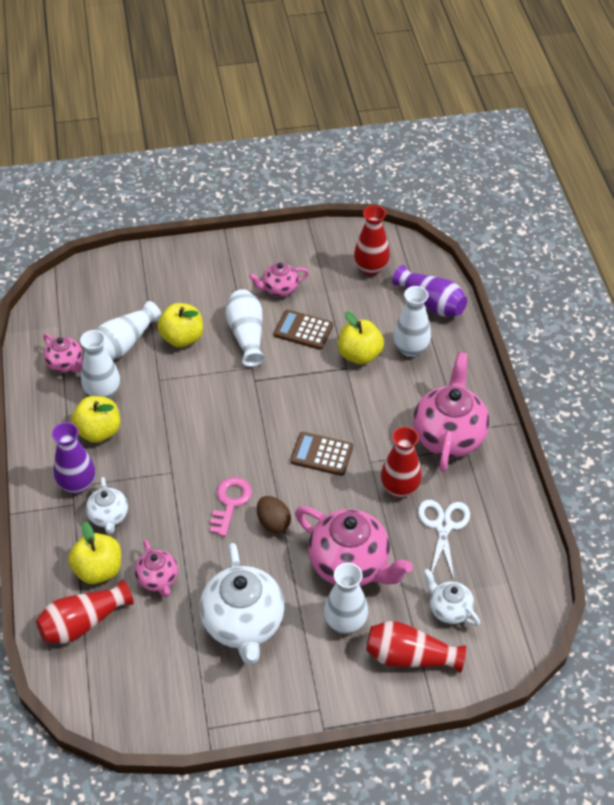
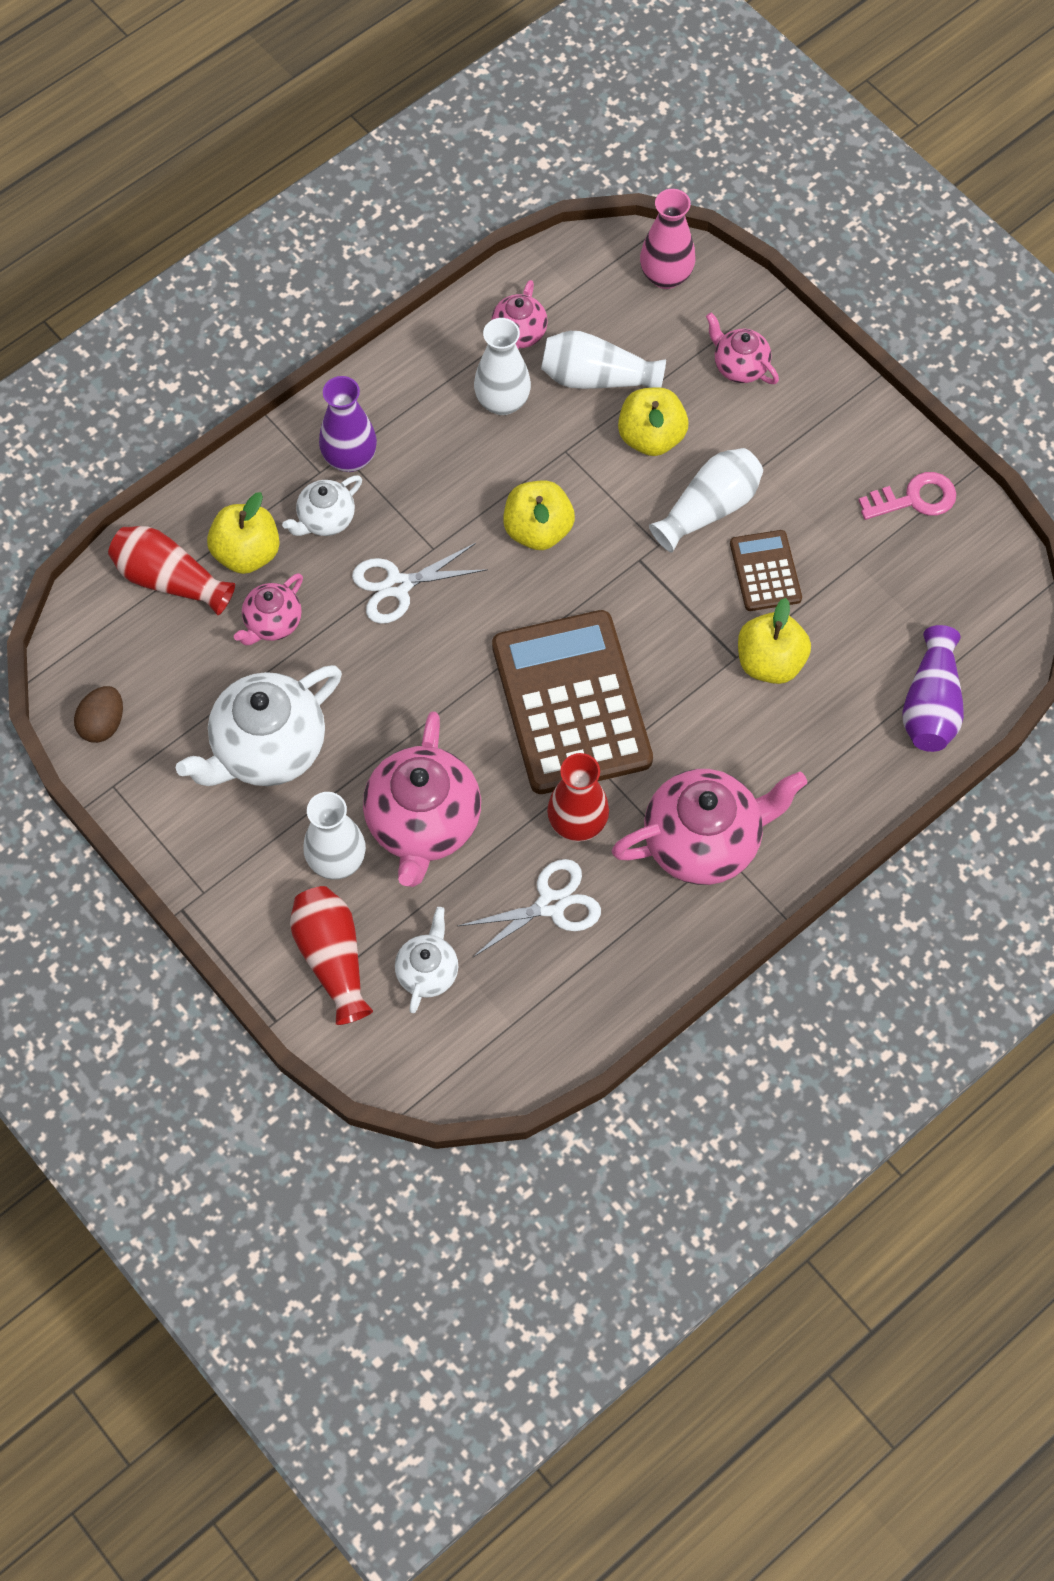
camera: 60 degrees right, 15 degrees up
yellow apple [71,396,120,443] -> yellow apple moved to [503,481,575,550]
pink key [210,477,252,537] -> pink key moved to [858,472,956,520]
pink teapot [249,263,309,297] -> pink teapot moved to [706,313,779,384]
brown egg [257,496,291,533] -> brown egg moved to [74,686,123,743]
brown calculator [290,432,353,476] -> brown calculator [492,610,653,794], size x2.11
red vase [354,205,390,276] -> none
white vase [393,286,431,357] -> none
none -> white scissors [352,543,488,624]
none -> pink vase [640,189,695,289]

